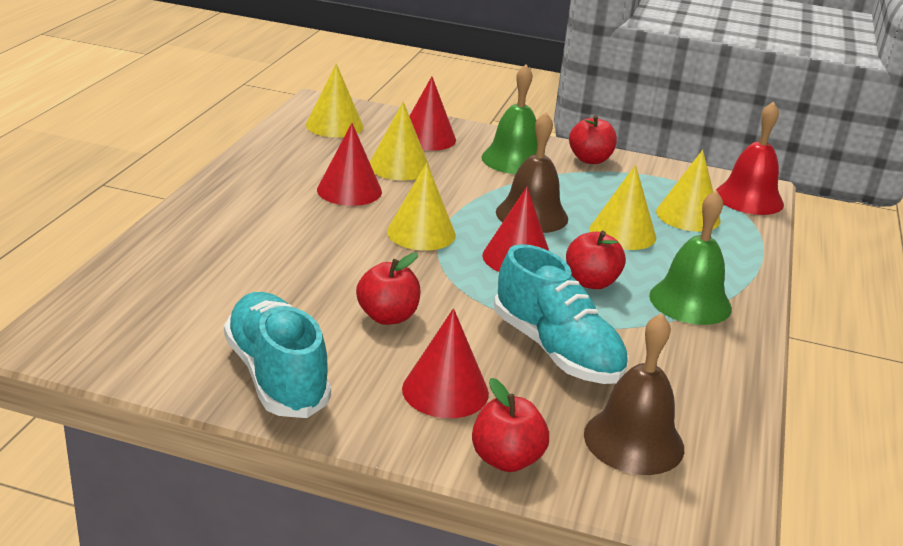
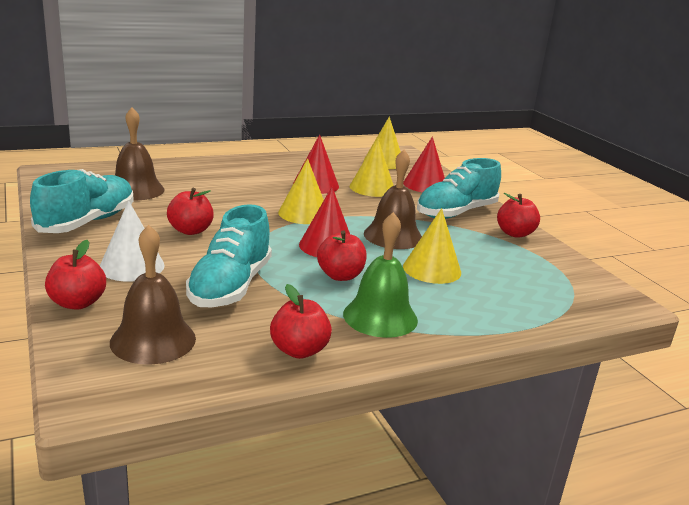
camera: 50 degrees right, 5 degrees down
red cone [402,308,489,418] -> white cone [100,200,165,282]
green bell [482,64,537,174] -> turquoise shoe [417,158,501,219]
yellow cone [656,150,720,232] -> none
red bell [716,101,784,215] -> none
none -> brown bell [115,107,165,200]
none -> red apple [270,284,332,359]

